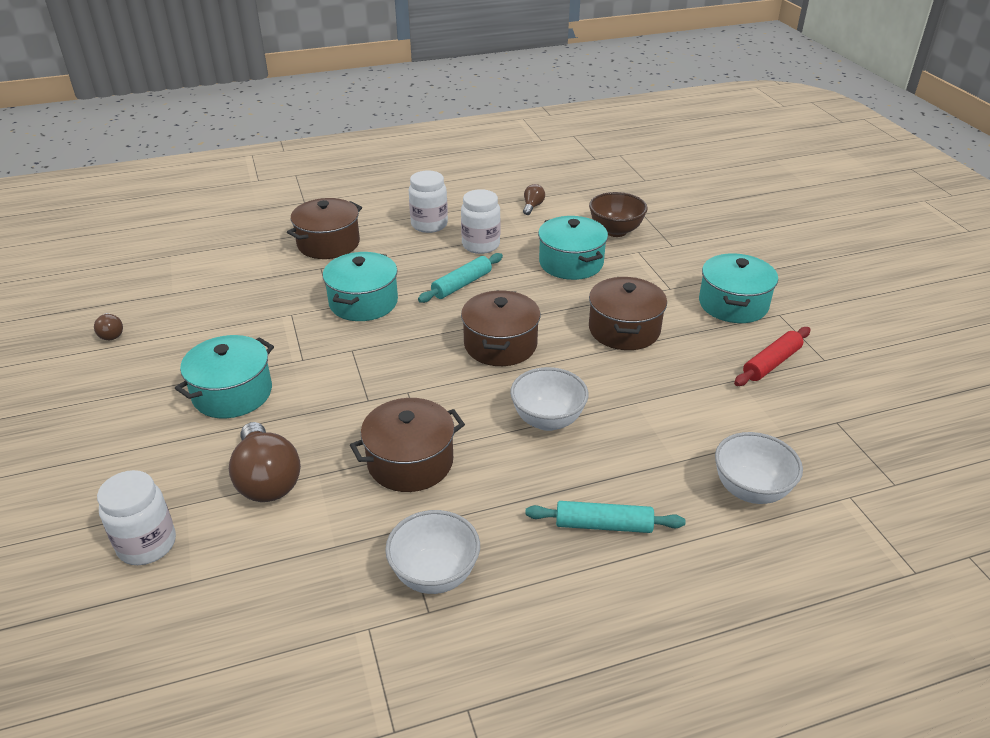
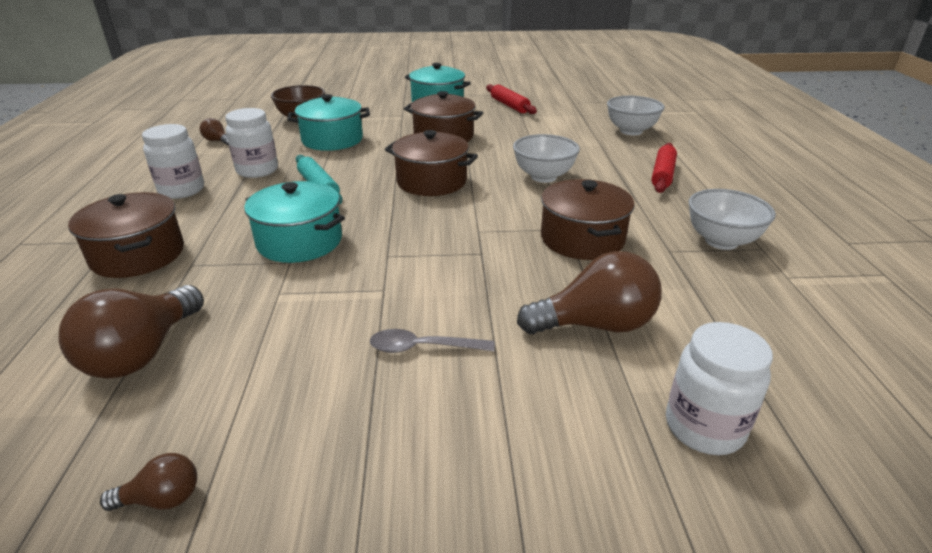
camera: 75 degrees left, 5 degrees down
turquoise pot [175,335,274,418] -> grey spoon [370,329,495,353]
turquoise rolling pin [525,501,685,533] -> red rolling pin [651,143,677,193]
none -> brown light bulb [59,285,204,379]

